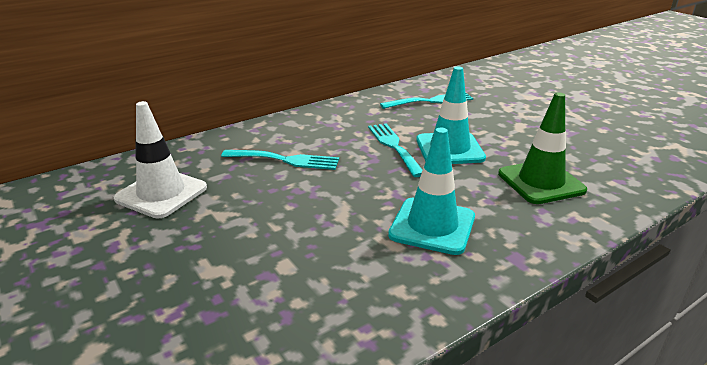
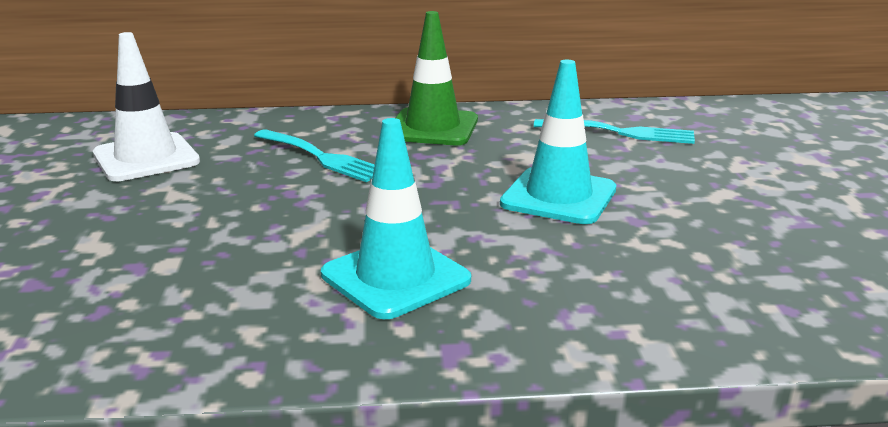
camera: 30 degrees right, 5 degrees down
turquoise fork [368,123,422,177] -> none
green traffic cone [498,92,587,204] -> green traffic cone moved to [396,11,478,145]

